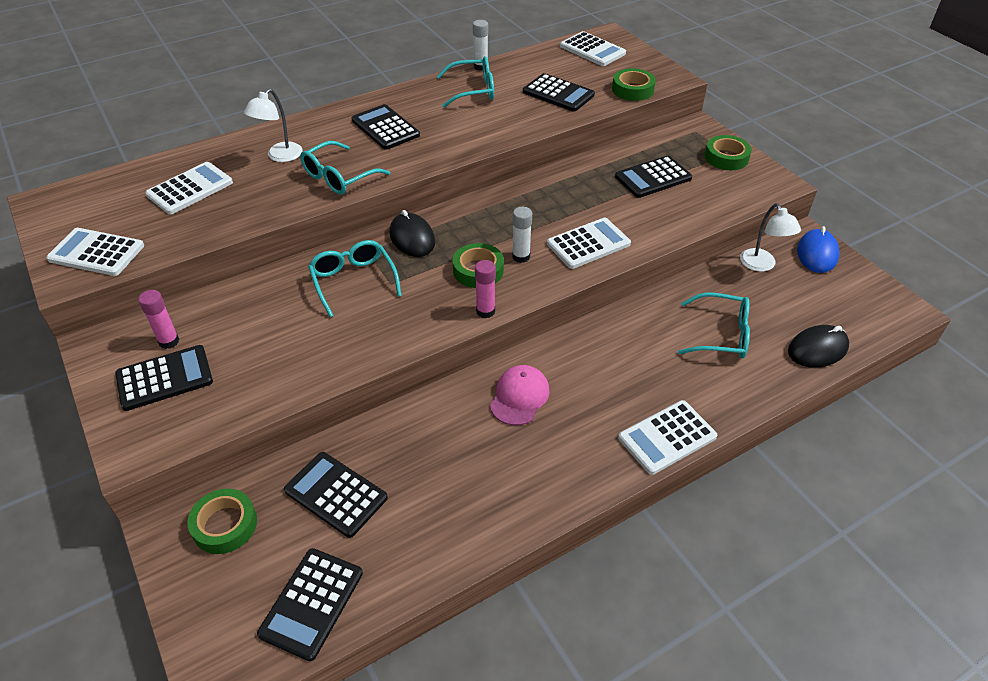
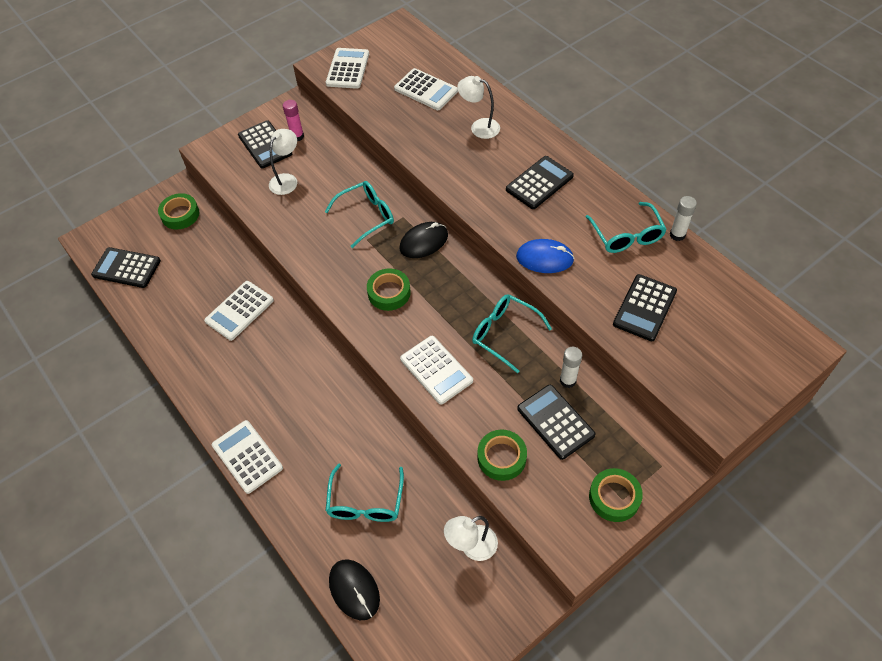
camera: 85 degrees right, 10 degrees up
black calculator [284,452,388,538] -> none
turquoise glasses [300,141,390,195] -> turquoise glasses moved to [472,294,552,373]
pink glue stick [475,260,496,318] -> none
pink cap [490,365,549,425] -> none
white glue stick [512,207,532,263] -> white glue stick moved to [560,347,582,388]
white calculator [560,31,626,66] -> white calculator moved to [204,281,274,341]
green tape [612,68,656,101] -> green tape moved to [477,430,527,481]
blue mouse [797,226,840,273] -> blue mouse moved to [516,239,574,273]
none -> white lamp [269,129,297,195]

